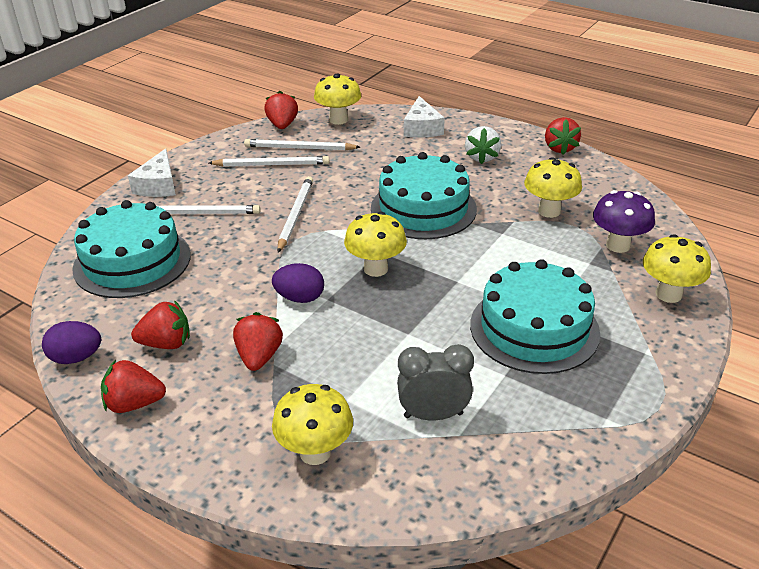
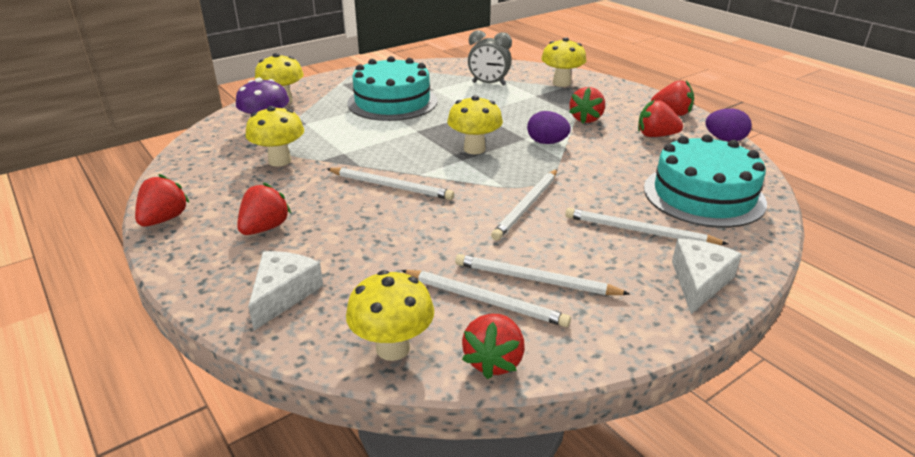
camera: 160 degrees left, 5 degrees down
turquoise cake [371,152,477,239] -> white pencil [327,167,454,200]
white strawberry [465,126,501,164] -> red strawberry [237,182,291,235]

